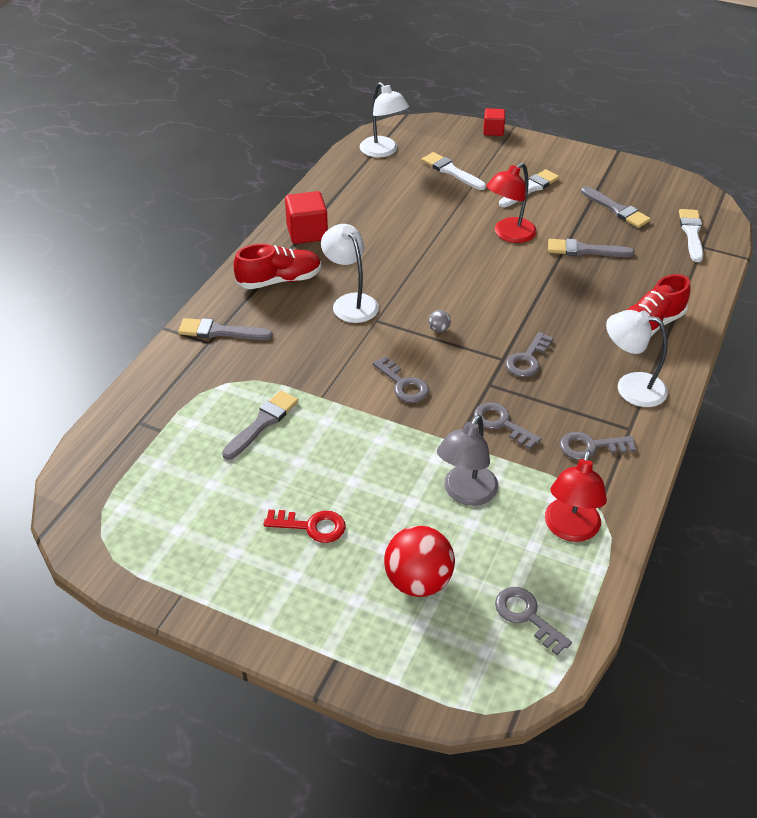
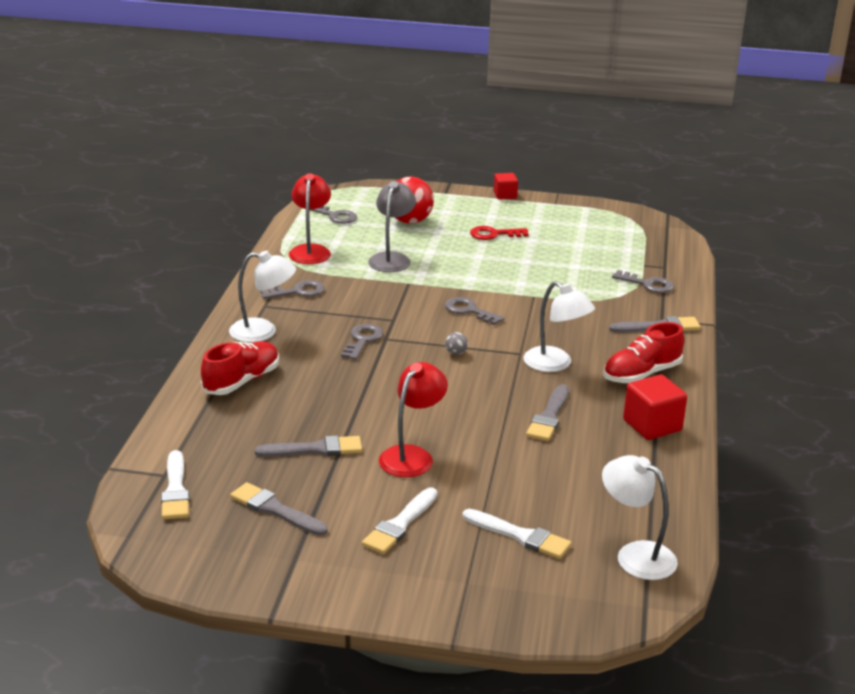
camera: 165 degrees right, 15 degrees down
grey brush [222,390,298,460] -> grey brush moved to [526,384,569,441]
grey key [474,402,541,449] -> grey key moved to [612,270,674,293]
red cube [483,108,505,136] -> red cube moved to [494,173,518,200]

